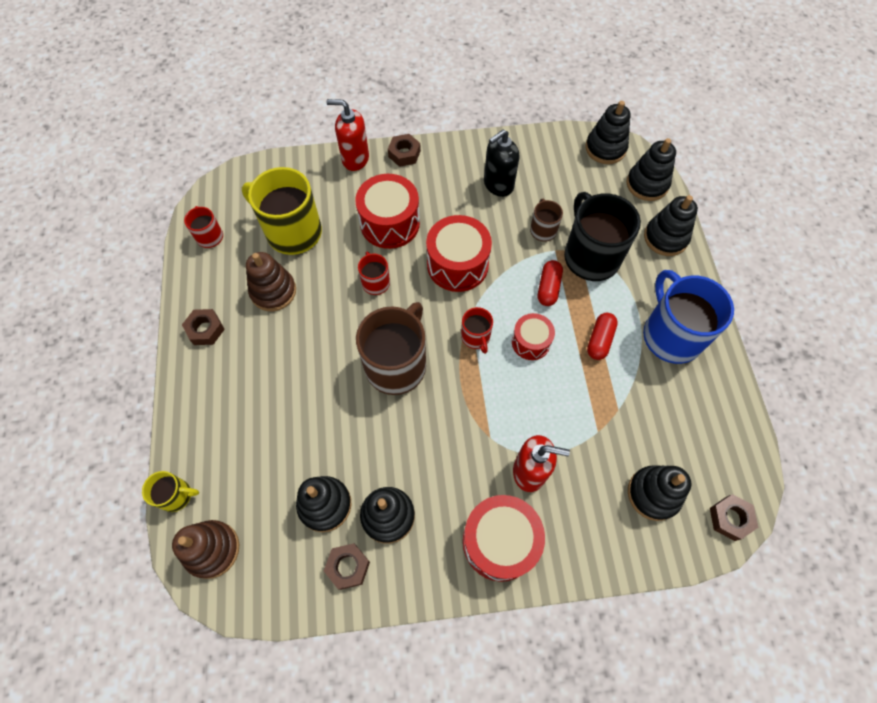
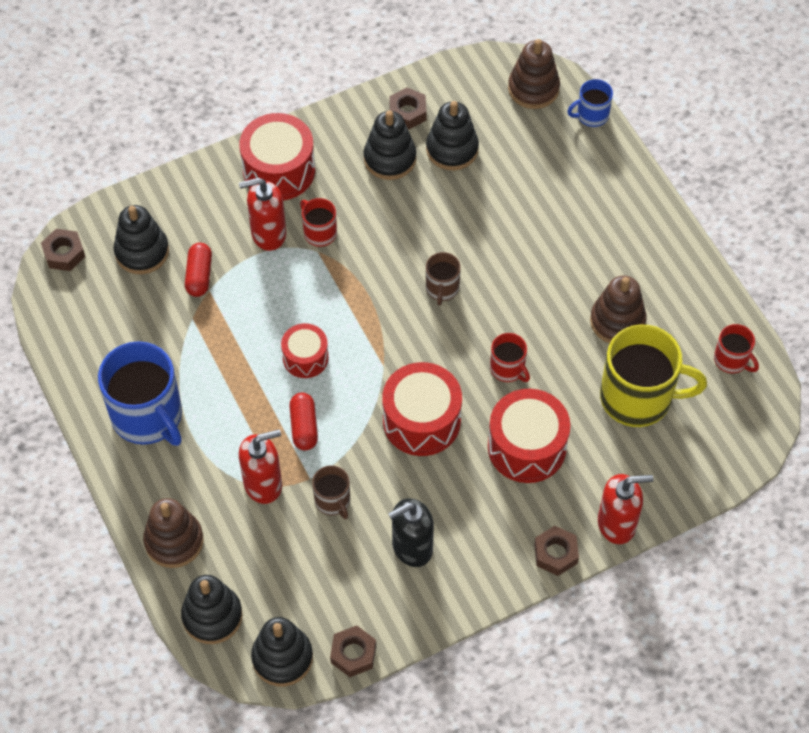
camera: 160 degrees right, 5 degrees down
yellow mug [142,471,199,512] -> blue mug [567,79,613,127]
brown nut [182,309,225,345] -> brown nut moved to [330,626,376,677]
brown mug [356,302,426,395] -> brown mug [426,252,461,306], size x0.49
red mug [461,307,493,354] -> red mug moved to [300,198,337,247]
black soap dispenser [484,129,519,197] -> black soap dispenser turned 150 degrees counterclockwise [388,498,434,567]
black mug [564,192,641,281] -> red soap dispenser [239,430,282,504]
red capsule [587,313,618,360] -> red capsule moved to [185,243,212,297]
black stacking toy [644,195,698,256] -> brown stacking toy [143,498,204,568]

